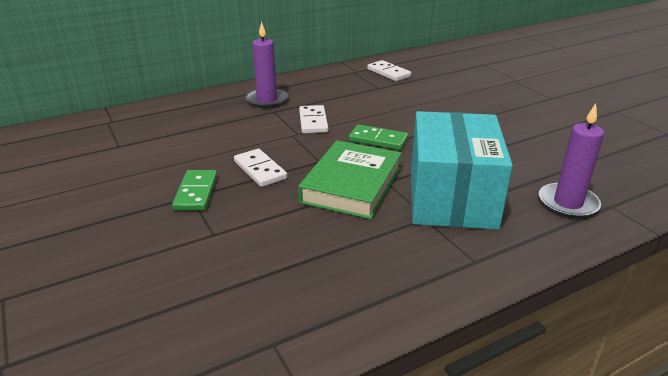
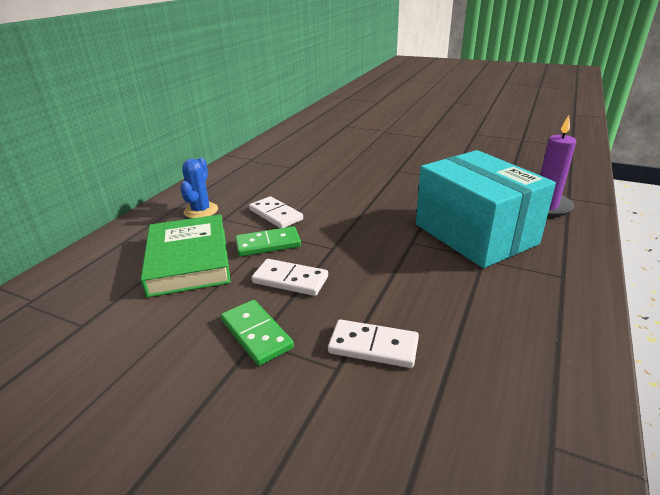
camera: 35 degrees left, 0 degrees up
purple candle [245,21,288,108] -> blue cactus [180,157,218,218]
green book [298,140,402,219] -> green book moved to [141,214,231,298]
green domino [349,124,408,150] -> green domino moved to [235,226,301,257]
white domino [367,60,411,81] -> white domino moved to [328,319,419,368]

